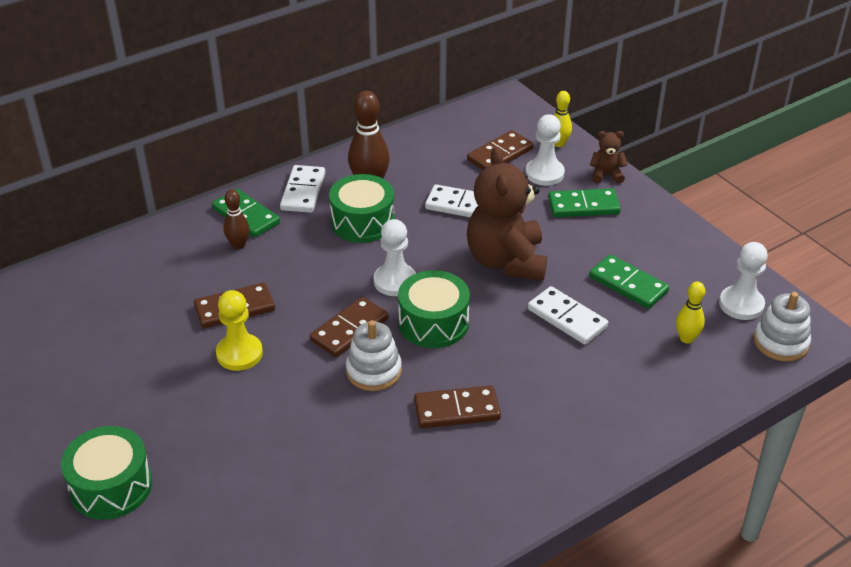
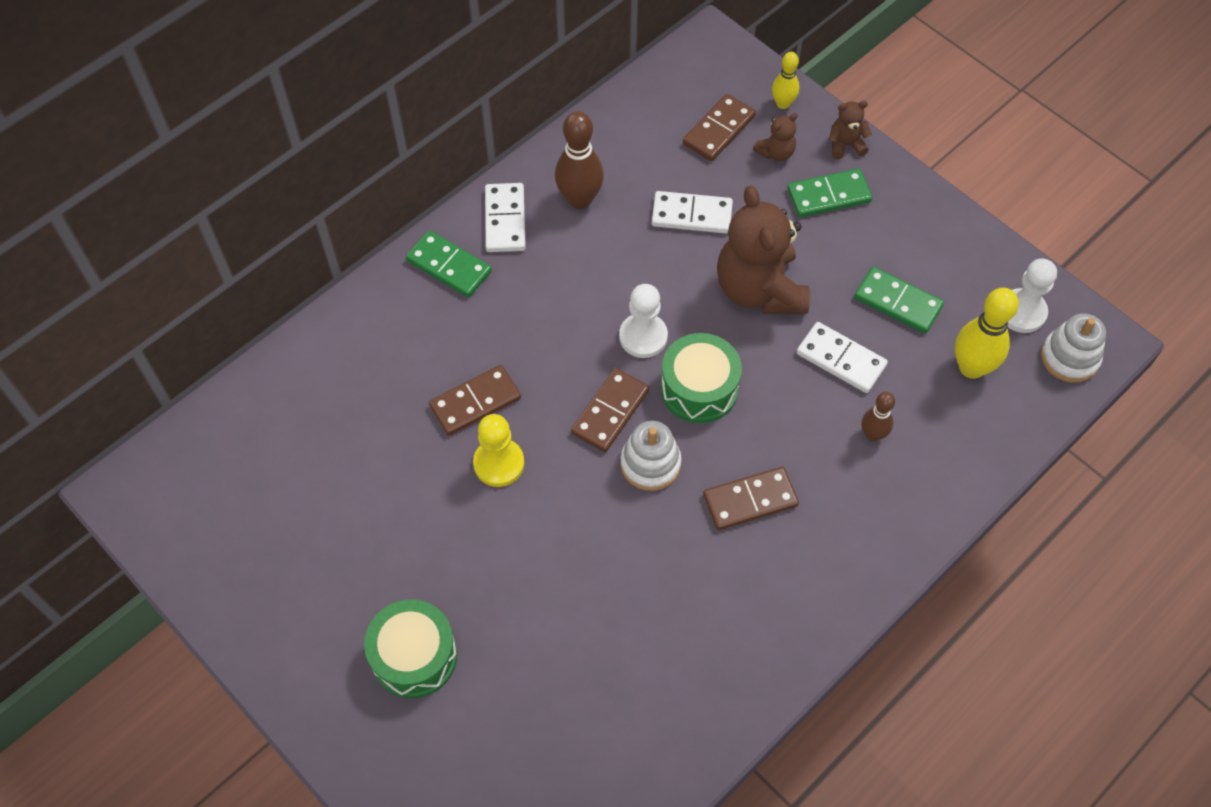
camera: 10 degrees left, 20 degrees up
brown bowling pin [224,190,250,249] -> brown bowling pin moved to [861,392,895,442]
green drum [329,174,395,243] -> none
white pawn [526,114,565,186] -> brown teddy bear [753,113,798,161]
yellow bowling pin [676,282,705,344] -> yellow bowling pin [955,288,1019,379], size x1.70

